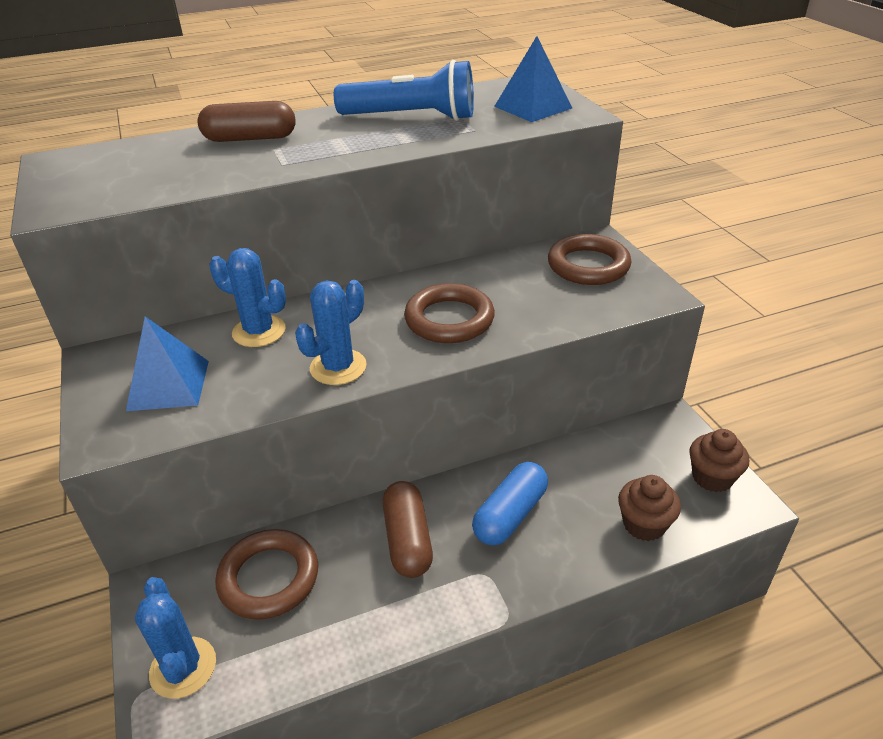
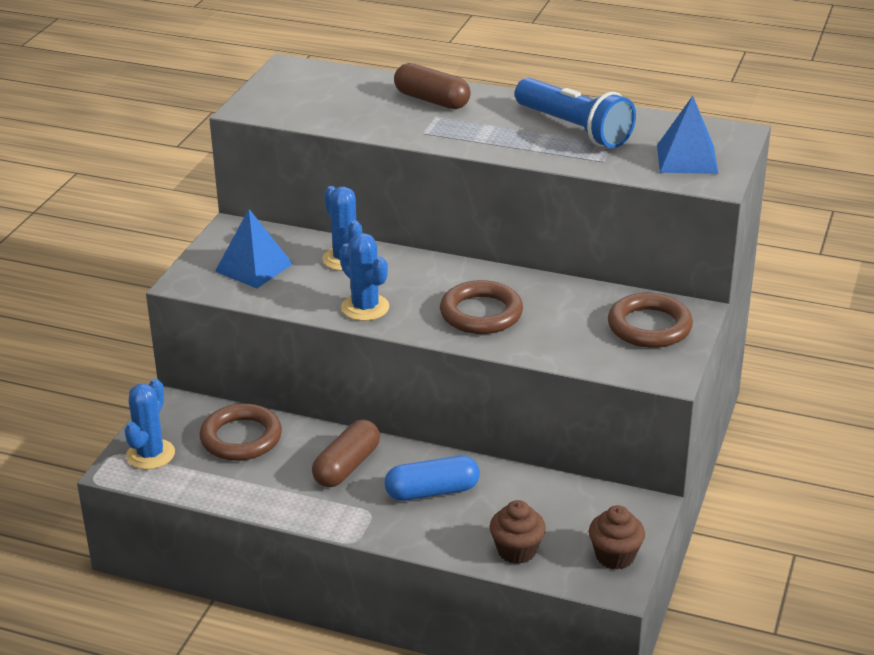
camera: 40 degrees right, 5 degrees down
blue cactus [295,280,367,385] -> blue cactus turned 60 degrees clockwise [339,233,389,321]

